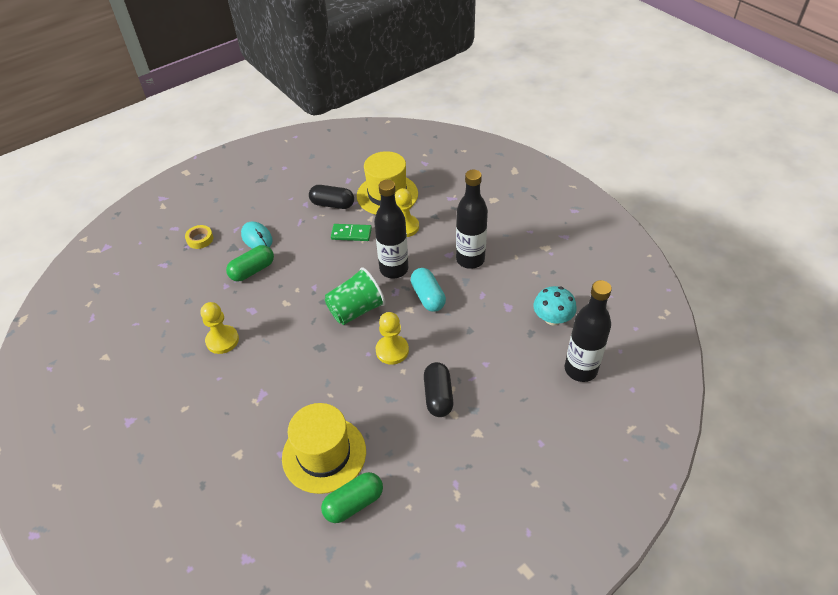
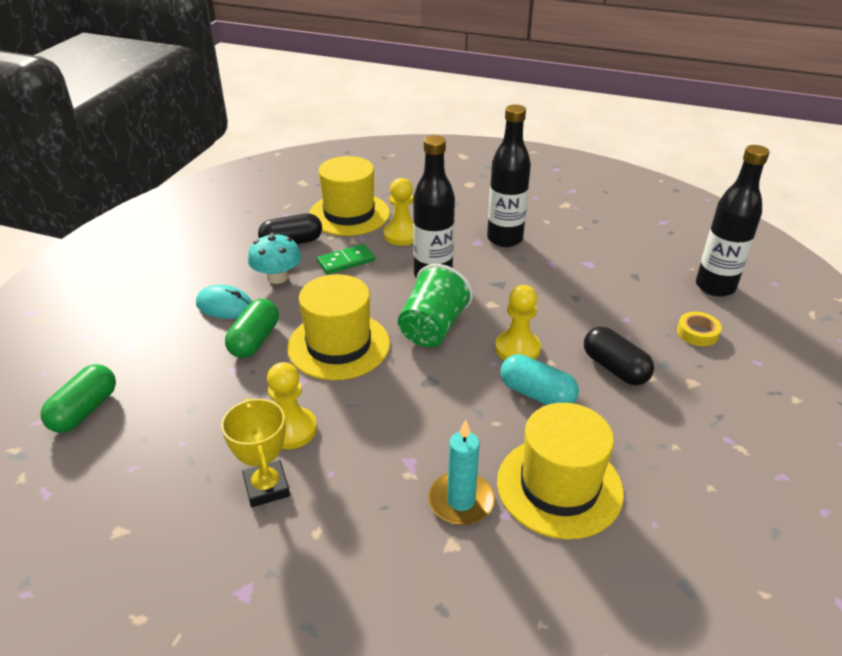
camera: 35 degrees left, 10 degrees down
yellow tape [185,225,213,249] -> yellow tape moved to [677,312,722,346]
green capsule [321,472,383,523] -> green capsule moved to [41,364,116,433]
turquoise capsule [411,268,446,312] -> turquoise capsule moved to [500,354,579,405]
turquoise mushroom [534,286,577,325] -> turquoise mushroom moved to [248,233,301,284]
none -> yellow trophy [221,398,290,507]
none -> yellow hat [287,274,390,380]
none -> turquoise candle [428,420,495,525]

